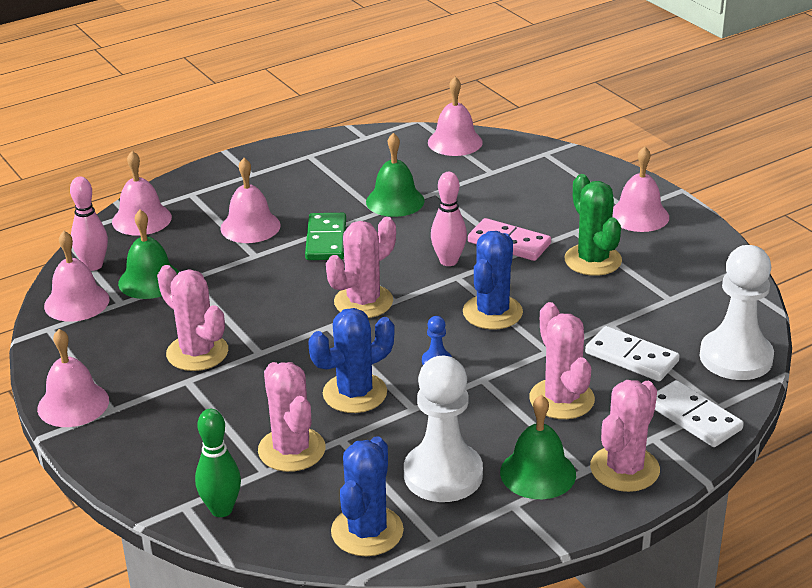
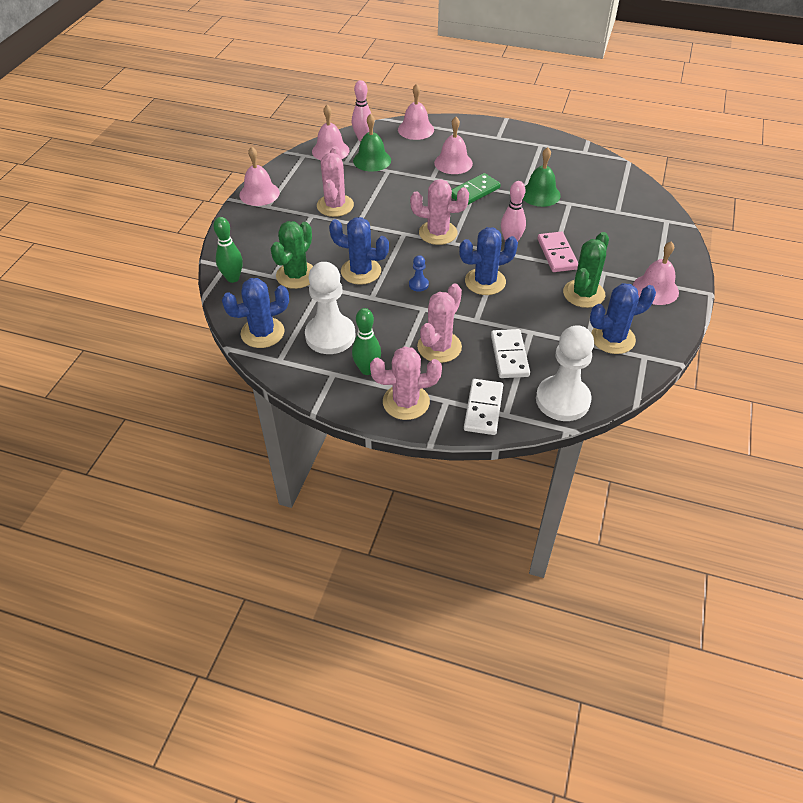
camera: 50 degrees right, 15 degrees up
pink cactus [258,362,326,472] -> green cactus [271,221,313,289]
pink bell [428,77,483,156] -> none
green bell [500,395,576,499] -> green bowling pin [352,308,381,375]
none -> blue cactus [590,283,656,354]

